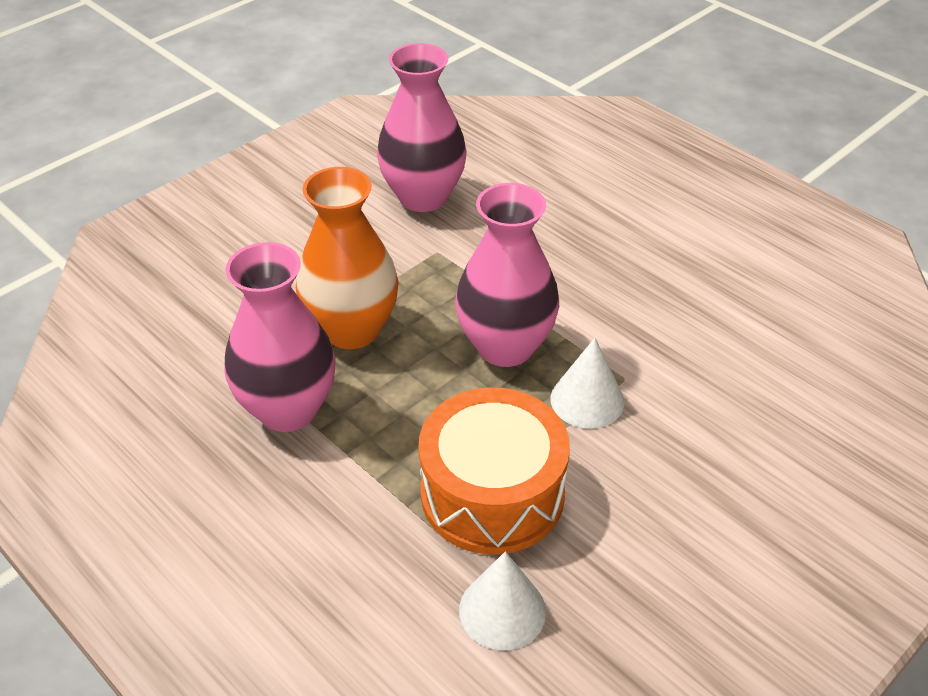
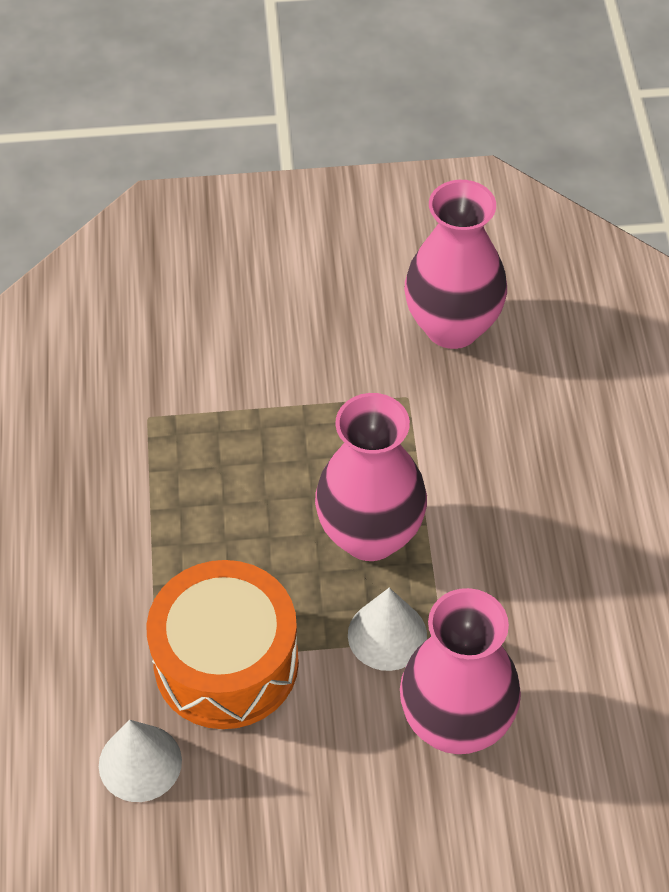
camera: 40 degrees right, 10 degrees up
pink vase [224,242,336,432] -> pink vase moved to [400,588,521,754]
orange vase [296,167,399,349] -> none

